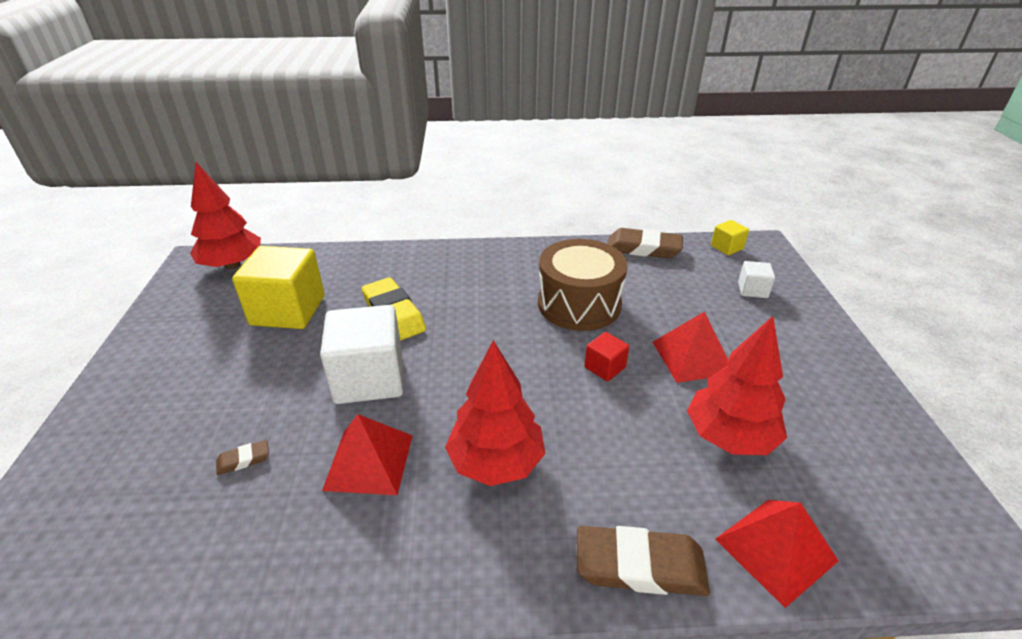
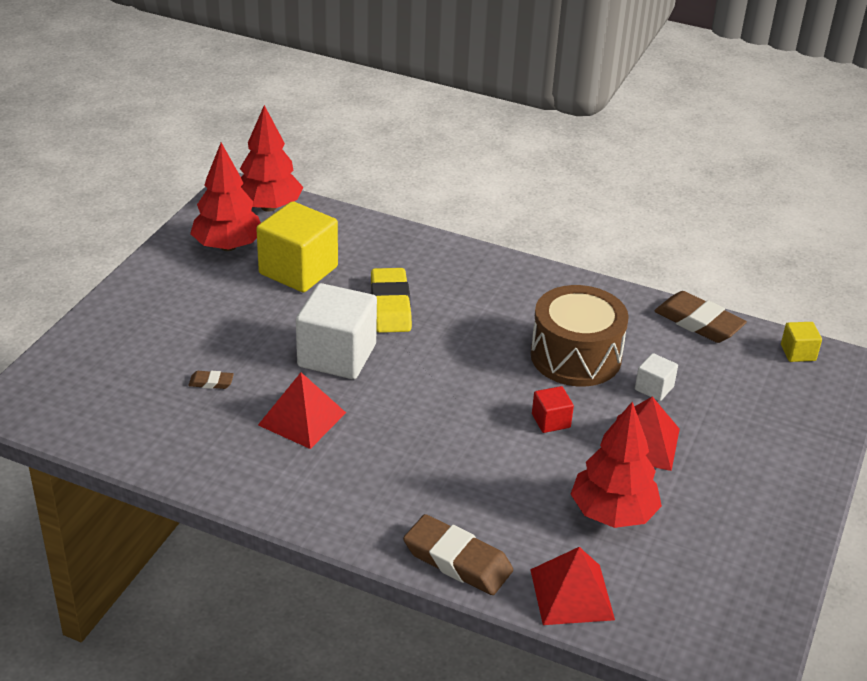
camera: 25 degrees right, 0 degrees up
red tree [445,340,546,486] -> red tree moved to [190,143,261,251]
white cube [738,261,775,298] -> white cube moved to [635,353,678,401]

